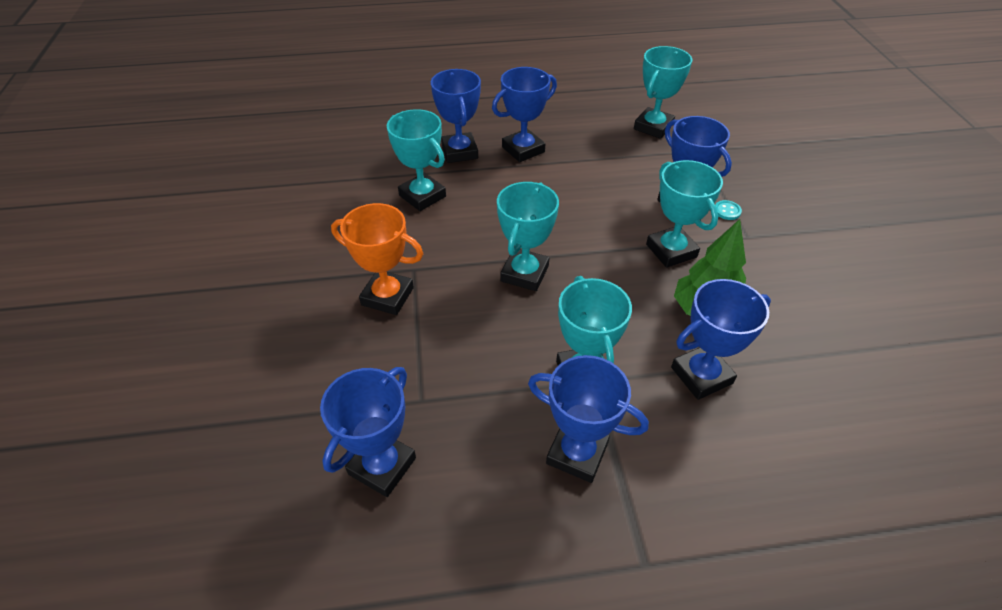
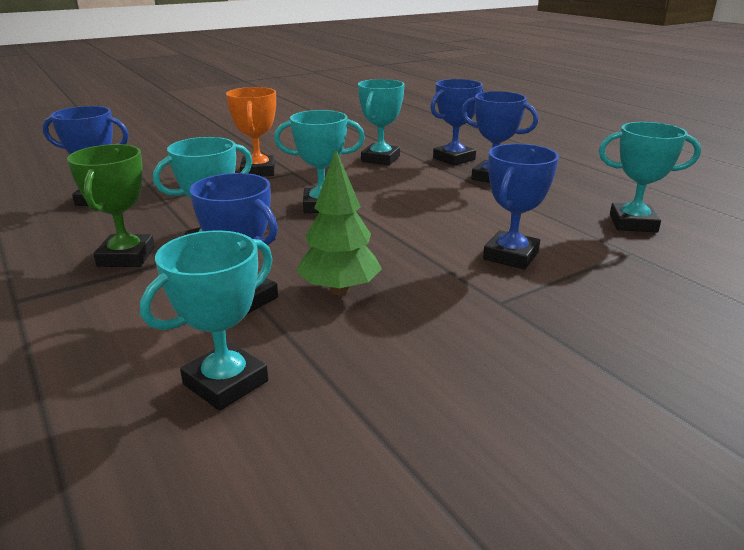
camera: 65 degrees right, 20 degrees down
blue trophy [528,355,649,483] -> green trophy [67,144,155,267]
turquoise trophy [646,160,723,268] -> turquoise trophy moved to [140,230,273,411]
turquoise button [715,200,742,220] -> none

